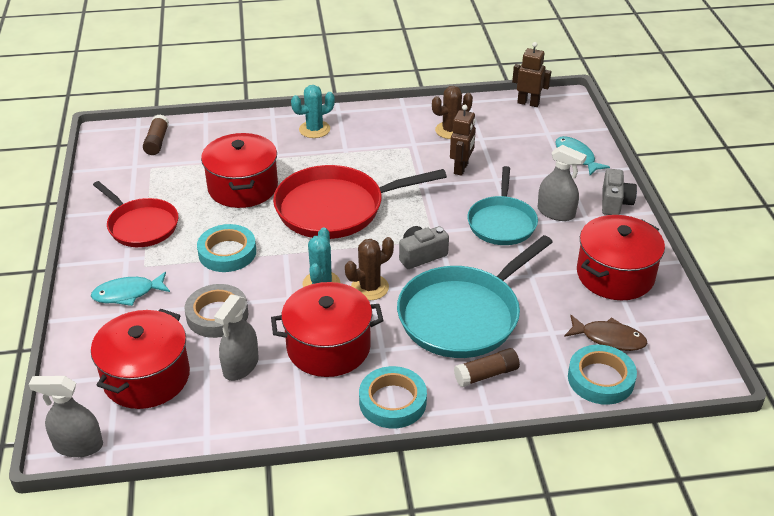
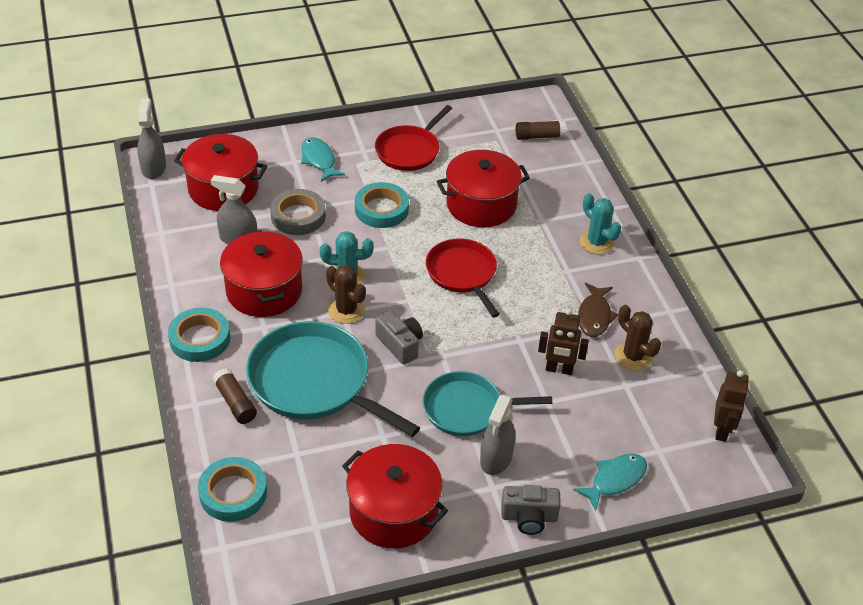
camera: 80 degrees right, 5 degrees up
red pan [273,165,447,239] -> red pan [426,238,500,318], size x0.64
brown fish [564,315,648,351] -> brown fish moved to [578,283,619,337]

